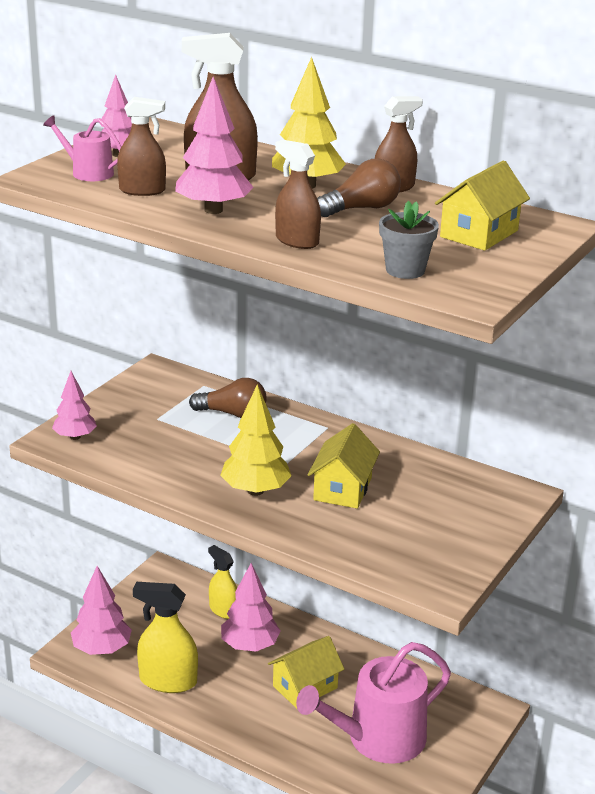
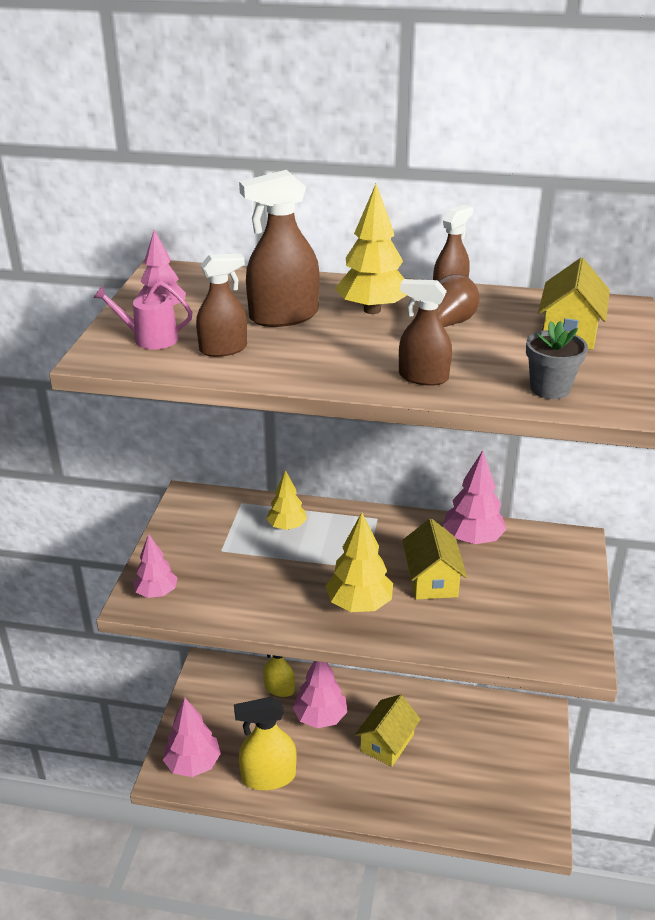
camera: 20 degrees left, 5 degrees up
pink tree [175,77,254,214] -> pink tree moved to [443,450,507,544]
brown light bulb [189,378,267,418] -> yellow tree [266,470,307,530]
pink watering can [296,642,451,764] -> none

